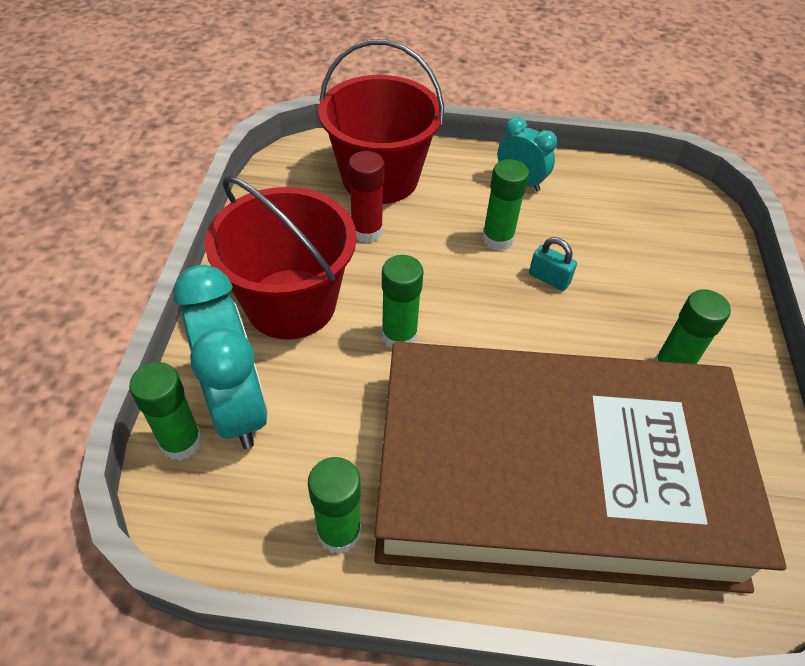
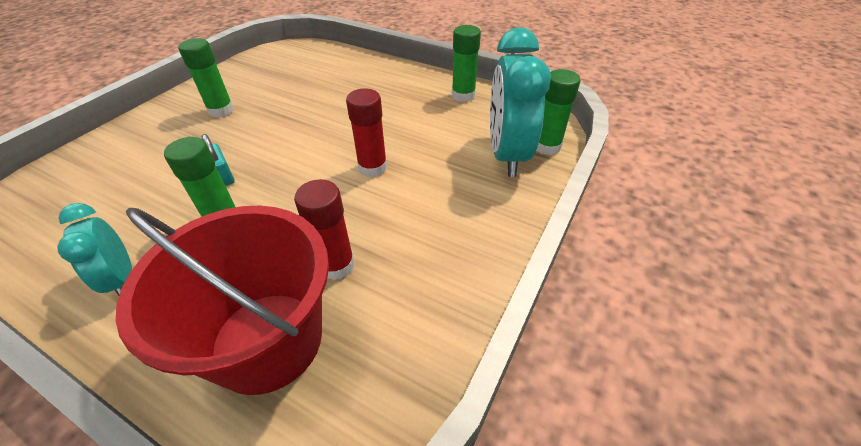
camera: 155 degrees left, 5 degrees down
red bucket [205,176,356,339] -> none
brown book [374,342,787,594] -> none
green glue stick [381,255,424,348] -> red glue stick [346,88,387,177]

